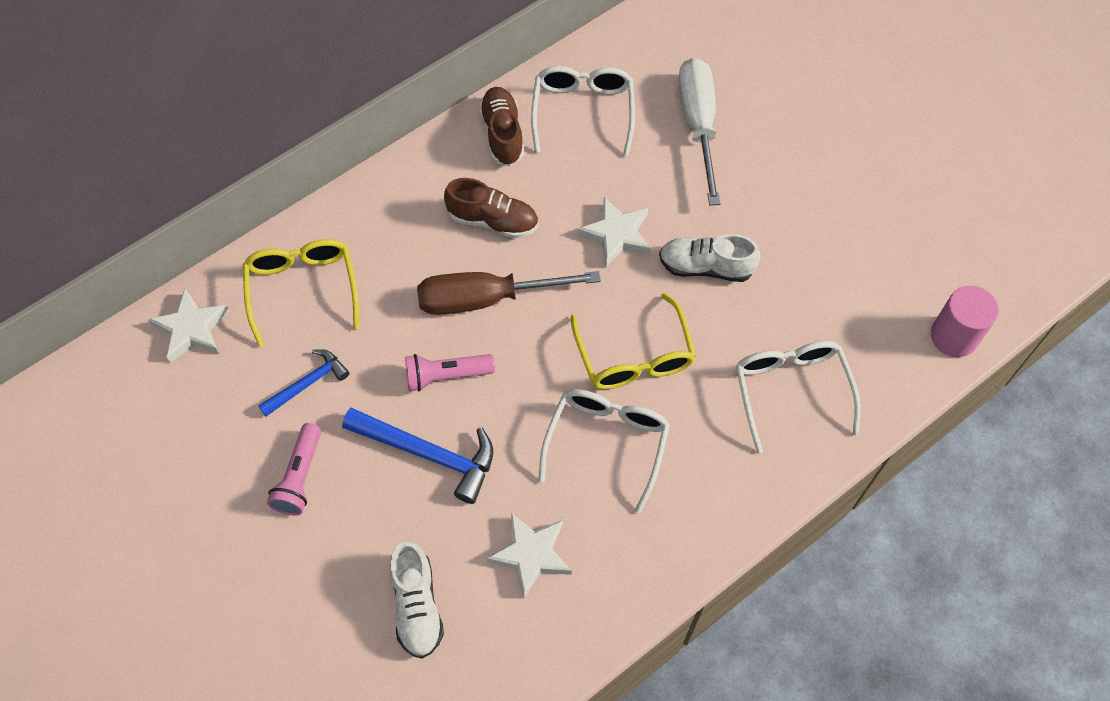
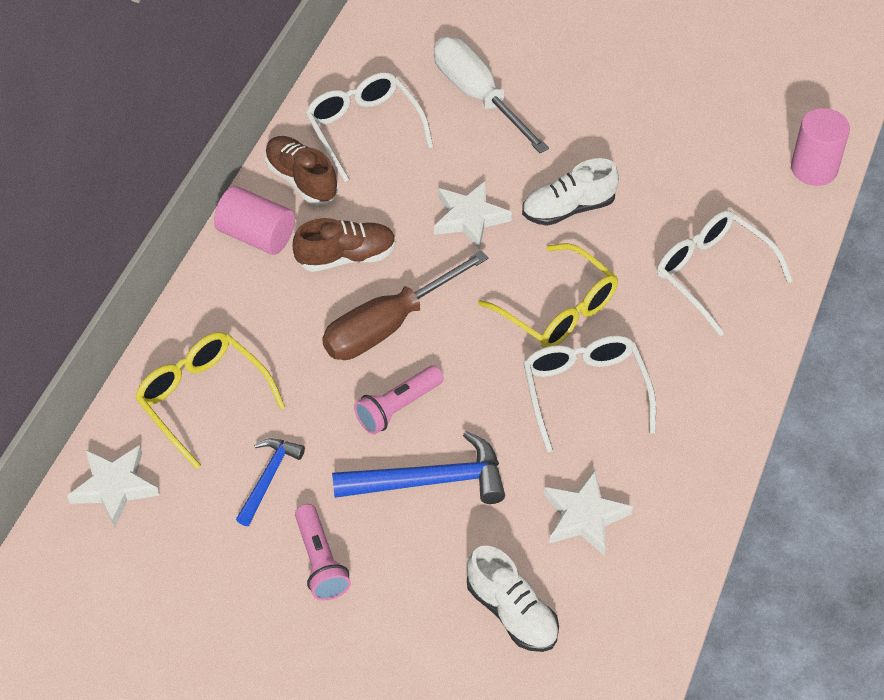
camera: 30 degrees left, 10 degrees down
none -> pink cylinder [214,186,295,255]

